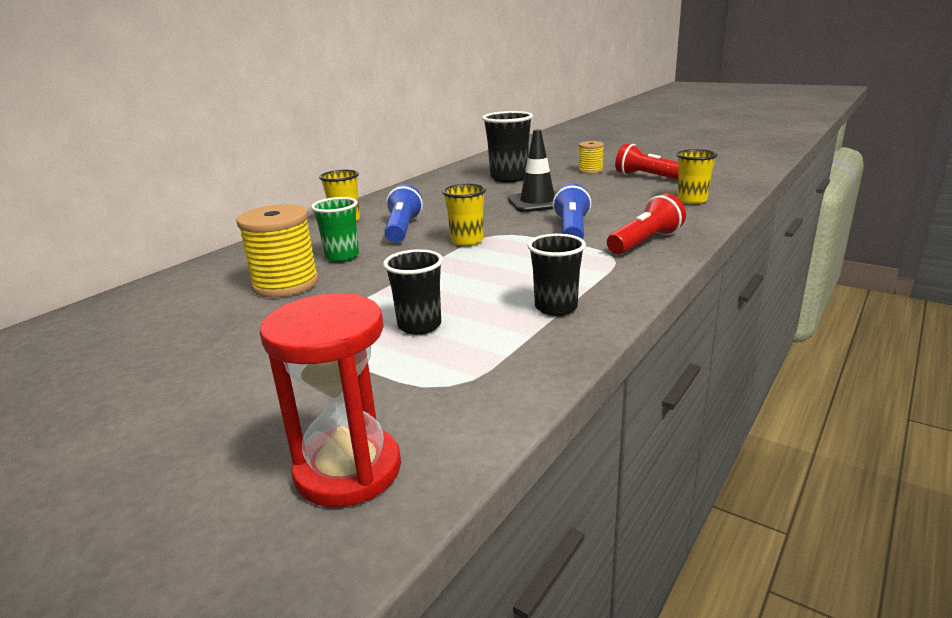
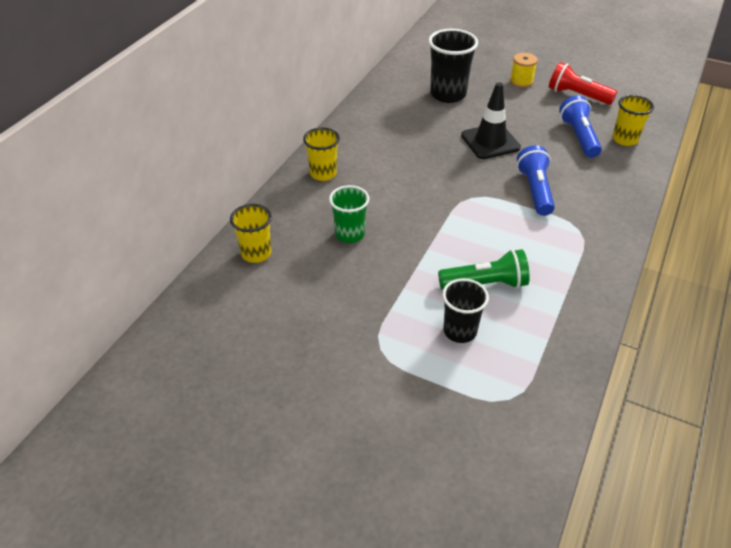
camera: 10 degrees left, 20 degrees up
yellow spool [236,204,319,297] -> none
red hourglass [260,293,401,507] -> none
blue flashlight [384,184,423,243] -> blue flashlight moved to [559,96,602,158]
yellow cup [442,184,486,246] -> yellow cup moved to [230,204,272,263]
black cup [527,234,586,316] -> none
red flashlight [607,194,686,255] -> none
none -> green flashlight [438,249,530,290]

